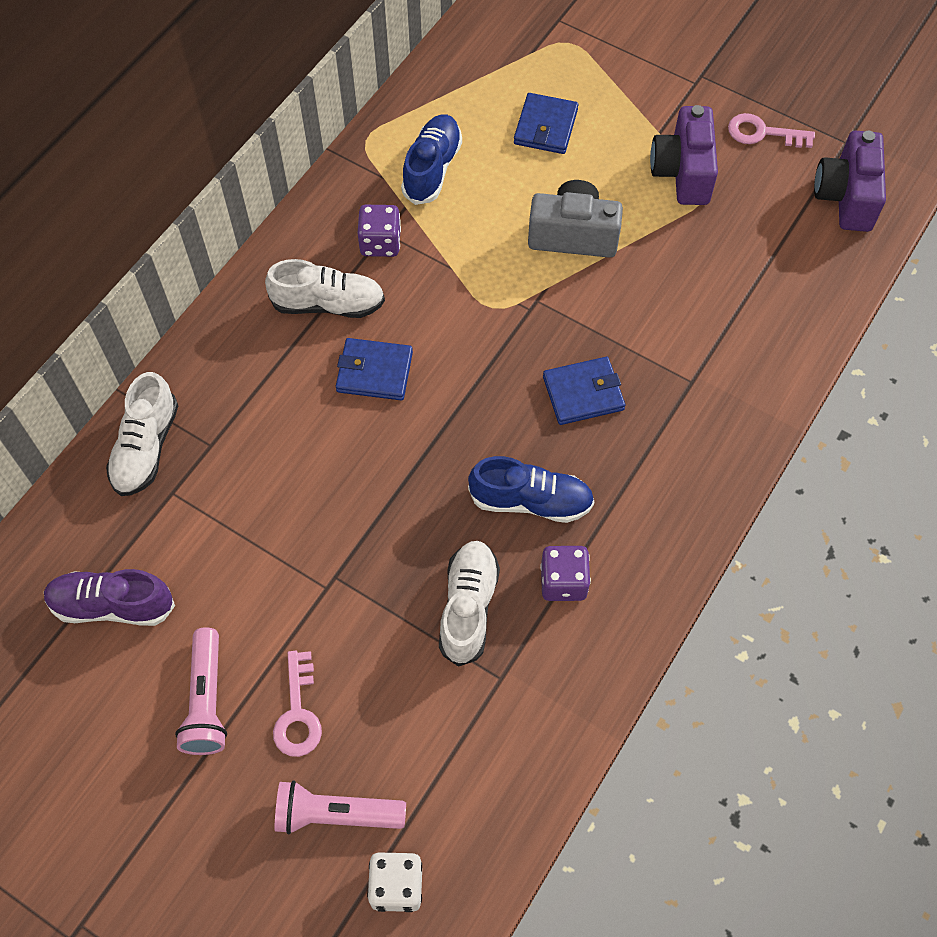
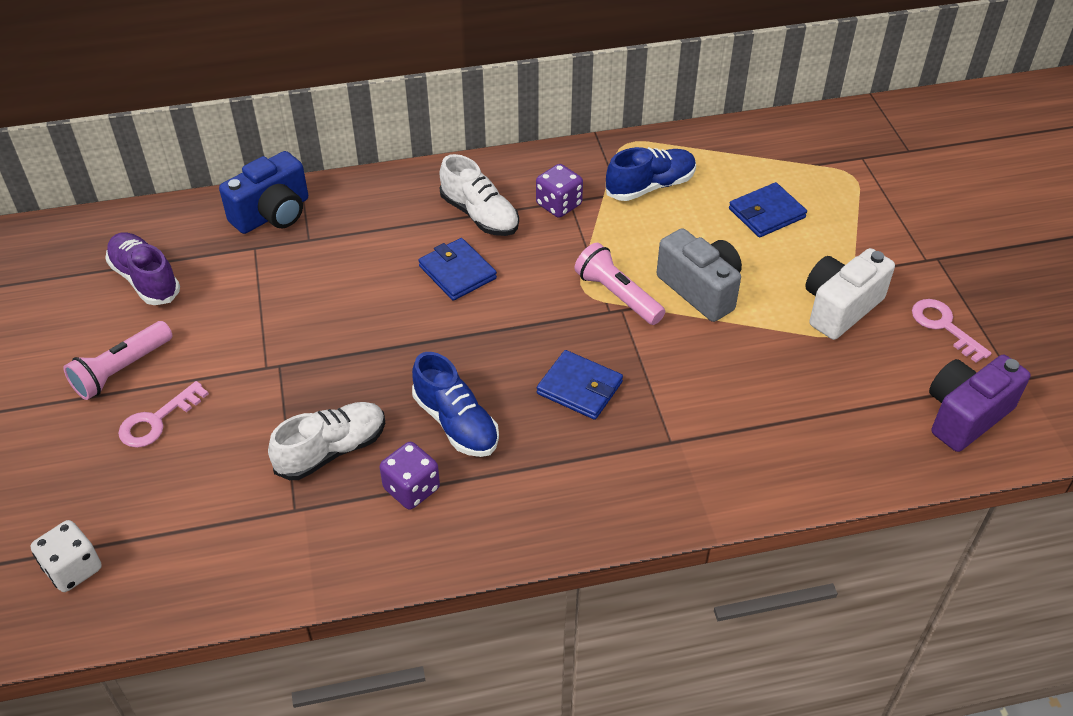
camera: 45 degrees right, 15 degrees down
white shoe [106,372,178,496] -> blue camera [219,151,308,234]
pink flashlight [275,781,406,835] -> pink flashlight moved to [575,243,665,325]
purple camera [650,105,718,205] -> white camera [805,248,895,340]

